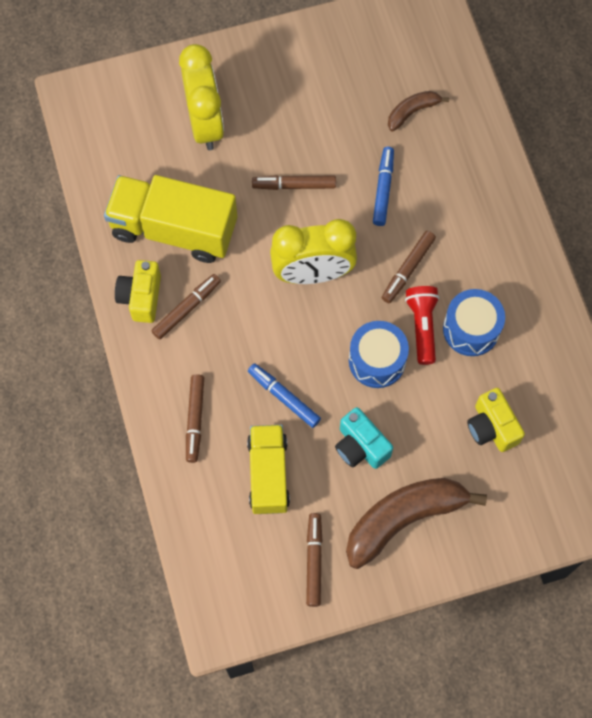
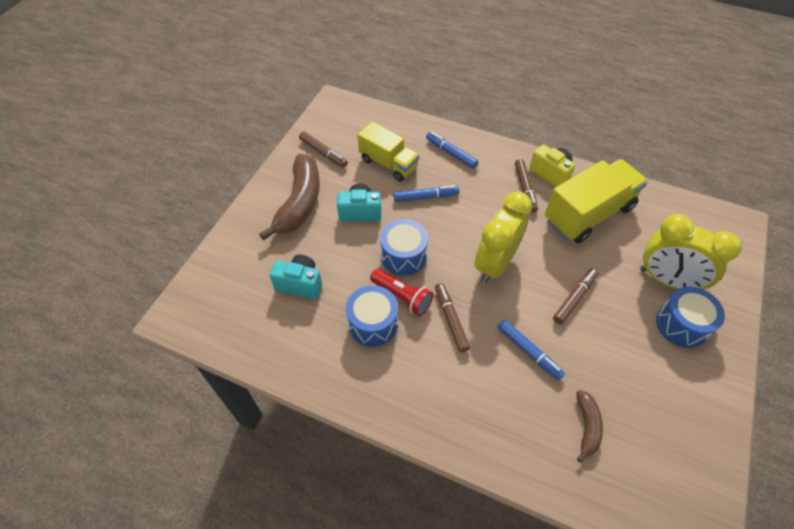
camera: 130 degrees right, 15 degrees down
brown marker [186,374,204,463] -> blue marker [426,132,478,169]
yellow camera [467,388,525,452] -> turquoise camera [270,254,322,299]
none -> blue drum [656,287,725,348]

